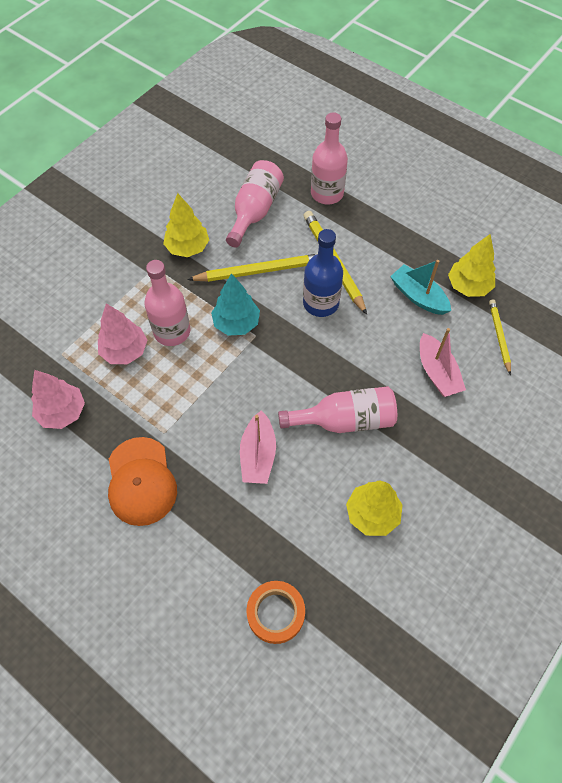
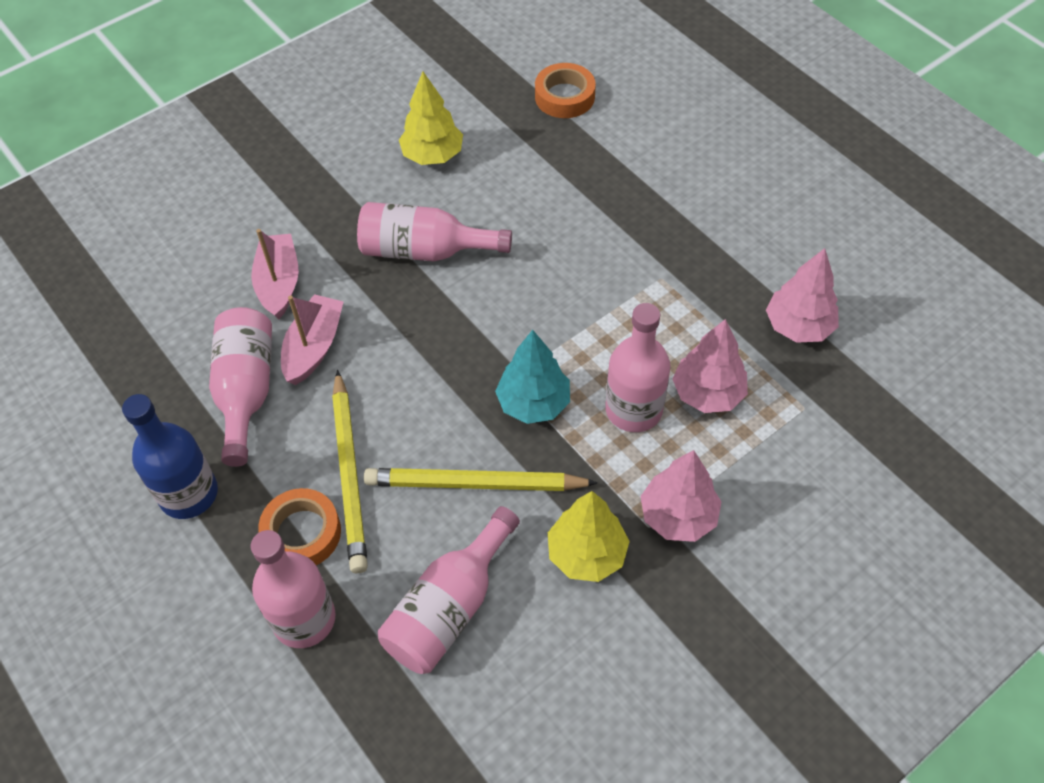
camera: 165 degrees left, 5 degrees down
orange cap [108,437,177,526] -> none
pink boat [240,411,276,484] -> pink boat moved to [281,294,343,385]
blue bottle [303,229,343,317] -> blue bottle moved to [122,394,218,519]
turquoise boat [390,260,451,315] -> pink bottle [209,307,272,467]
yellow tree [448,234,496,297] -> none
yellow pencil [489,299,511,375] -> none
none -> orange tape [259,488,341,565]
none -> pink tree [640,450,722,542]

